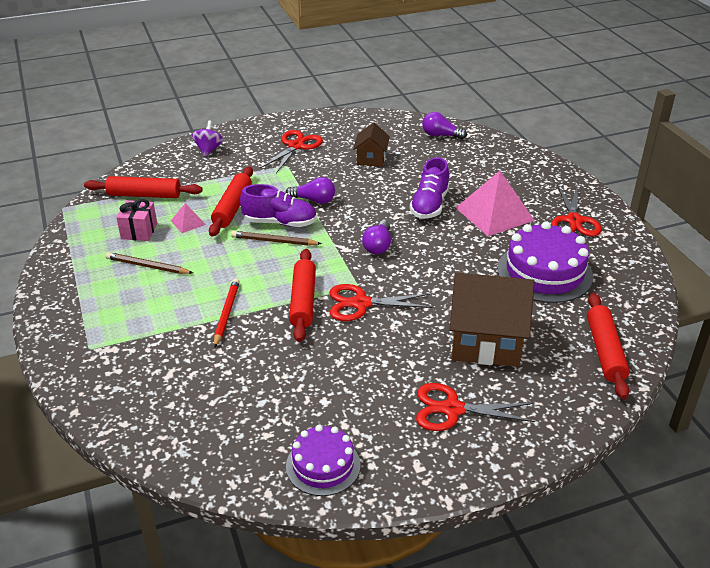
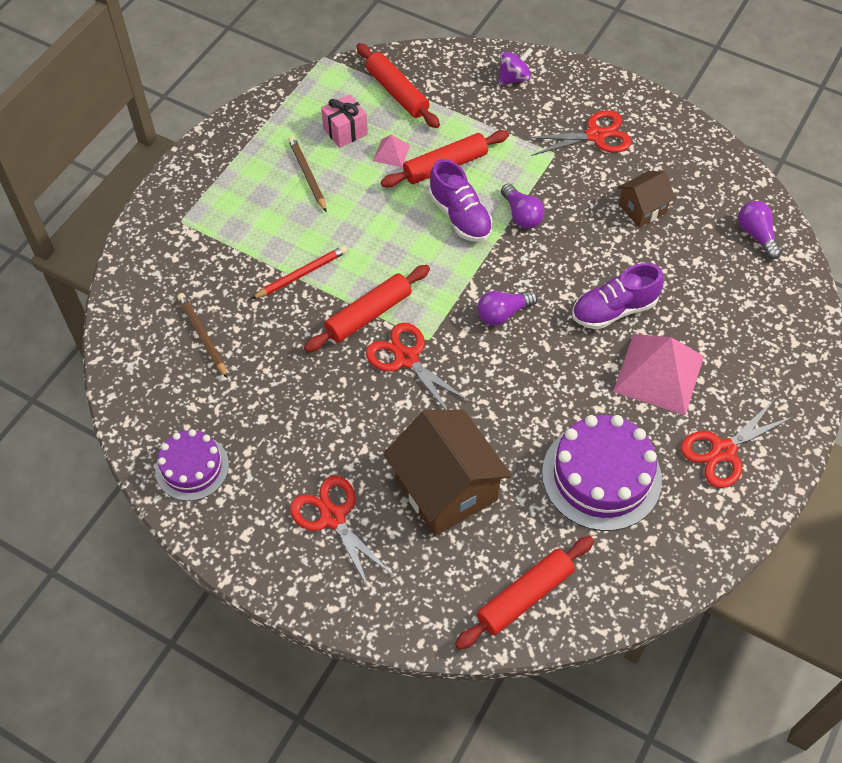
camera: 50 degrees right, 20 degrees up
brown pencil [231,231,322,246] -> brown pencil moved to [177,293,228,379]

